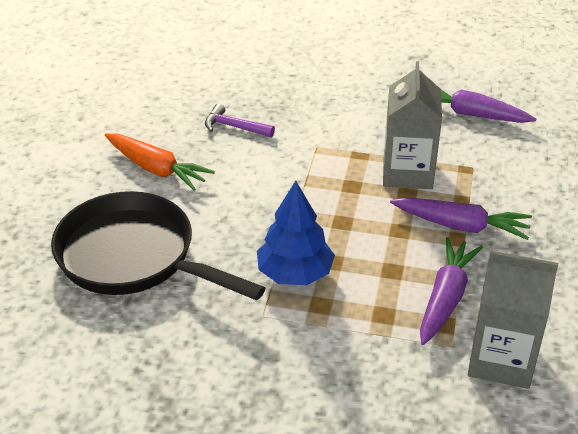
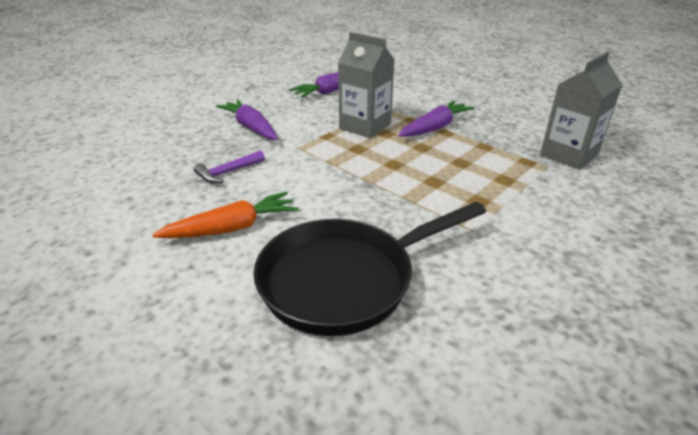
camera: 60 degrees left, 5 degrees down
blue tree [257,181,335,285] -> none
purple carrot [420,237,483,345] -> purple carrot moved to [216,99,278,140]

